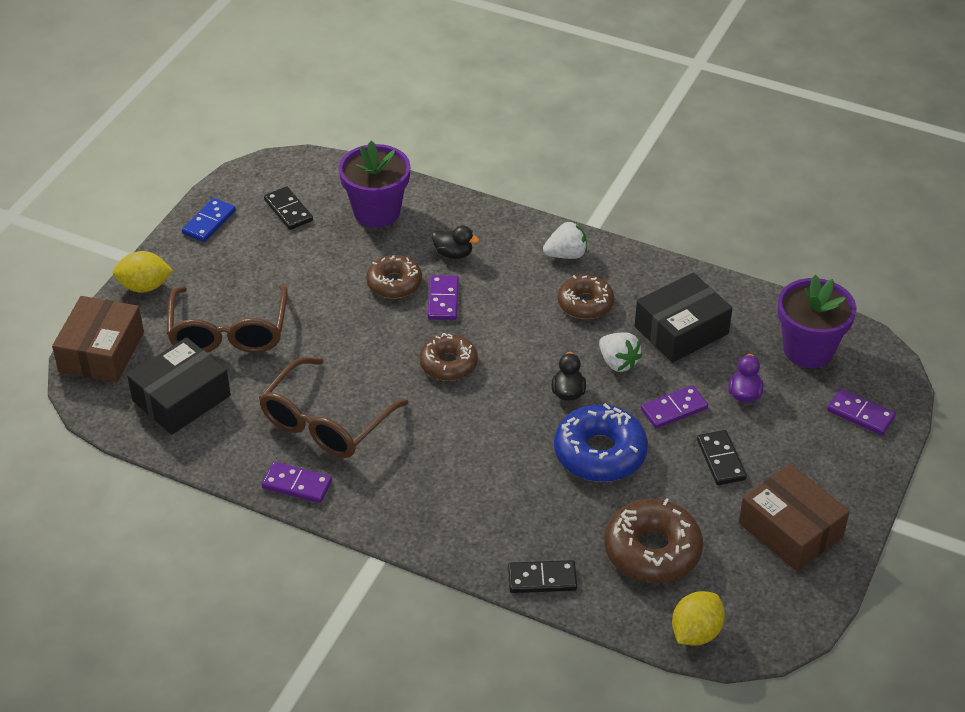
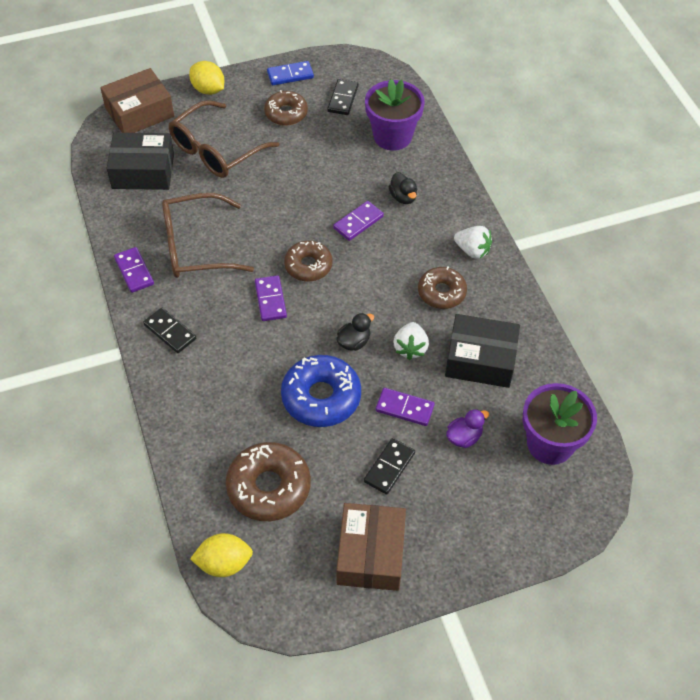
camera: 45 degrees right, 10 degrees up
brown donut [366,255,422,299] -> brown donut moved to [264,90,308,126]
black domino [508,560,577,593] -> black domino moved to [143,308,196,353]
purple domino [827,389,896,435] -> purple domino moved to [255,275,287,321]

